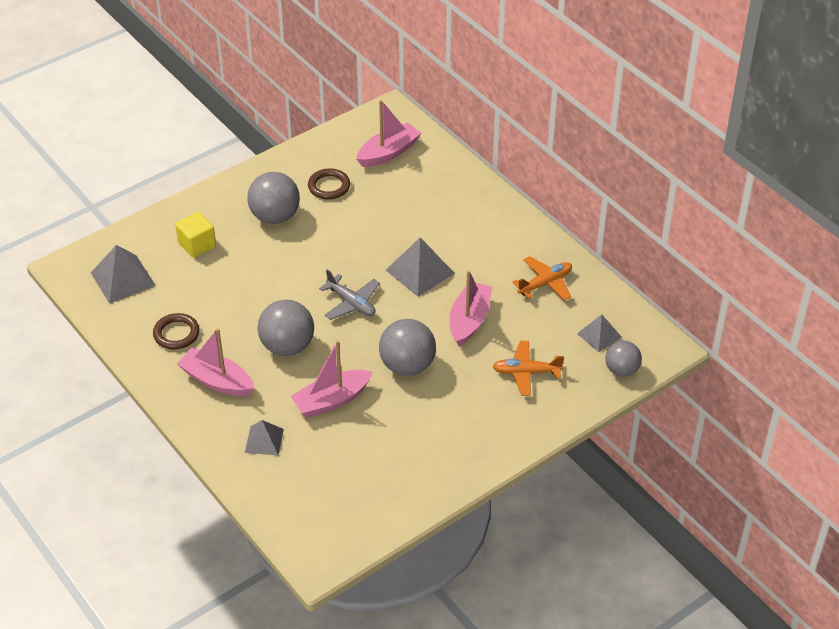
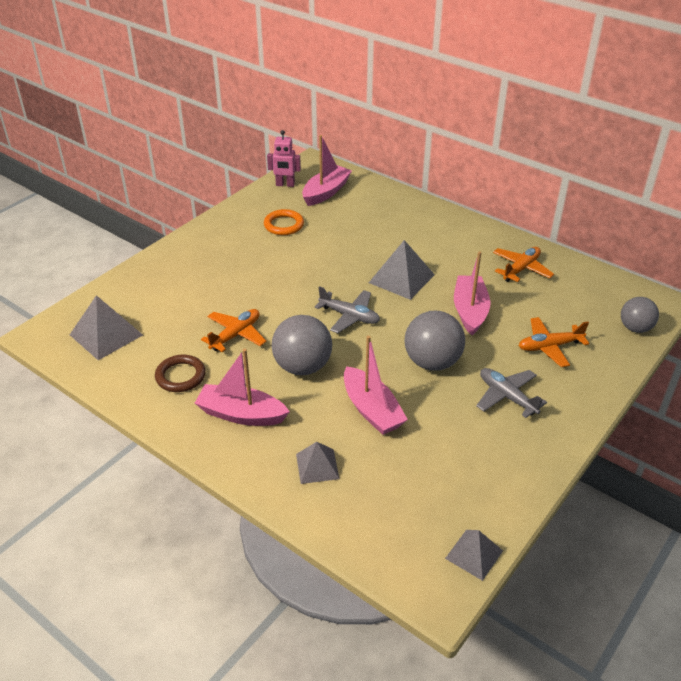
camera: 15 degrees left, 5 degrees down
yellow cube [175,212,216,258] -> none
grey ball [247,172,300,224] -> none
pink boat [291,340,373,418] -> pink boat turned 75 degrees counterclockwise [344,336,408,435]
brown ring [308,168,350,199] -> orange ring [264,209,304,235]
grey pyramid [577,315,622,352] -> grey pyramid moved to [445,530,503,581]
none -> orange plane [201,309,266,352]
none -> pink robot [267,130,301,187]
none -> grey plane [476,368,547,418]

